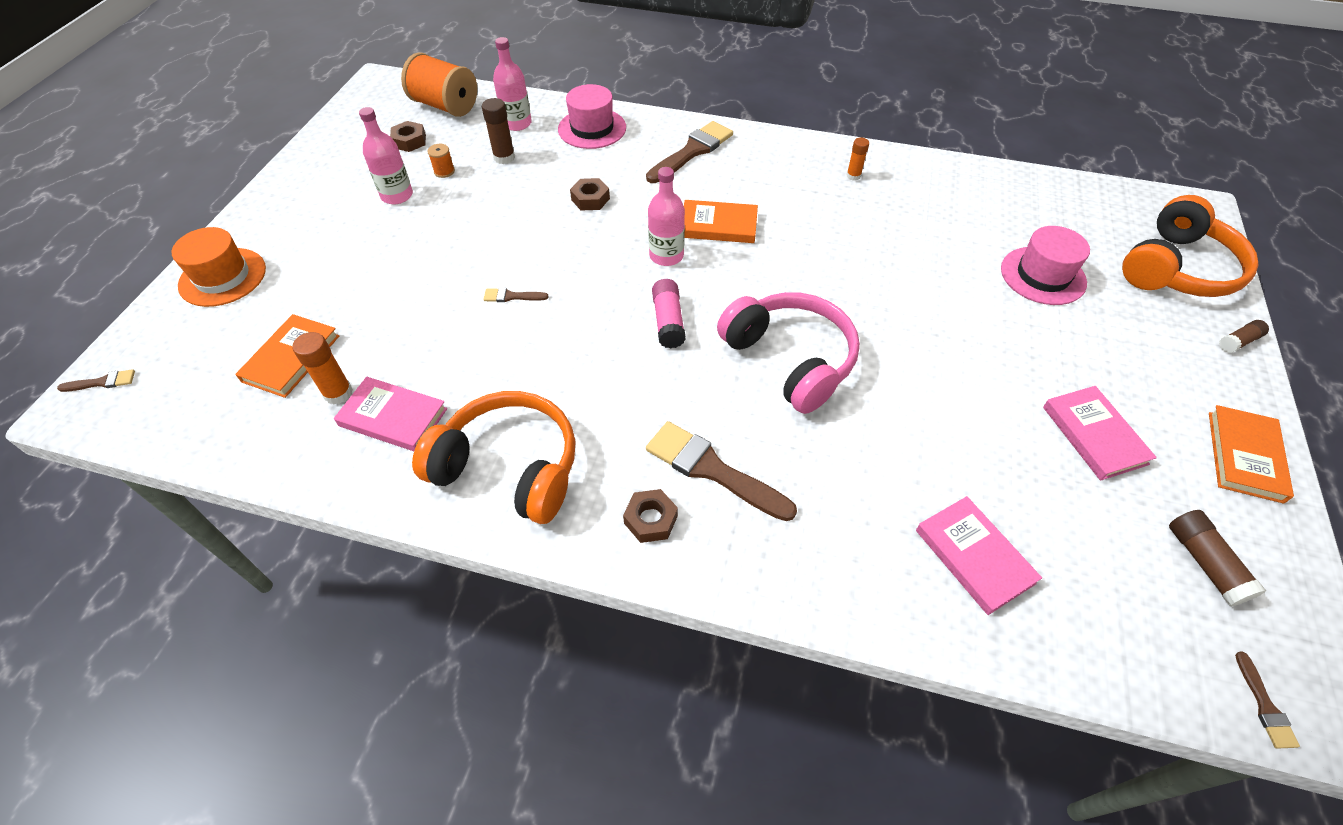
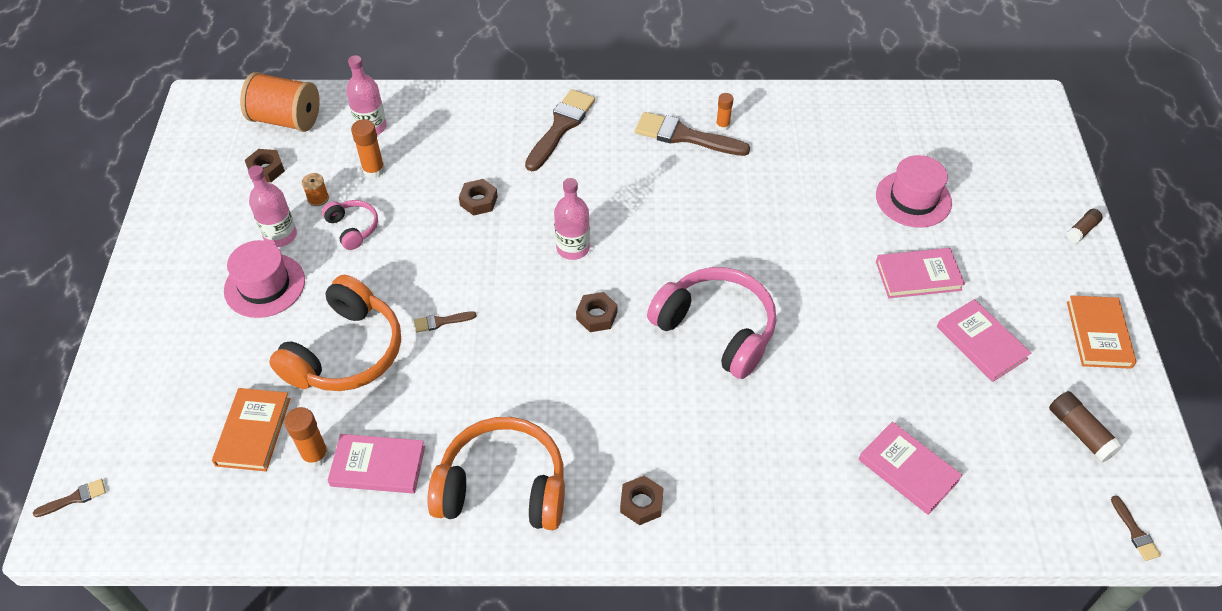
camera: 15 degrees left, 0 degrees up
orange hat [171,227,266,307] -> none
brown glue stick [482,98,515,164] -> orange glue stick [351,119,385,179]
pink hat [558,84,626,149] -> pink hat moved to [224,240,305,318]
brown brush [646,421,797,521] -> brown brush moved to [635,112,750,156]
pink glue stick [652,279,686,349] -> brown nut [576,292,618,332]
orange book [684,200,758,243] -> none
orange headphones [1122,195,1258,297] -> orange headphones moved to [269,275,401,391]
none -> pink headphones [322,200,378,250]
none -> pink book [876,248,965,298]

